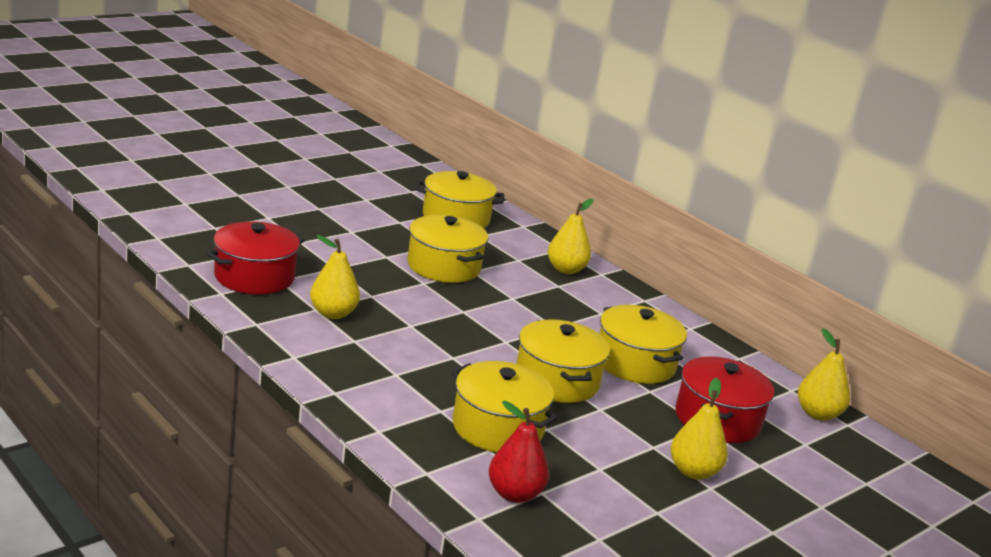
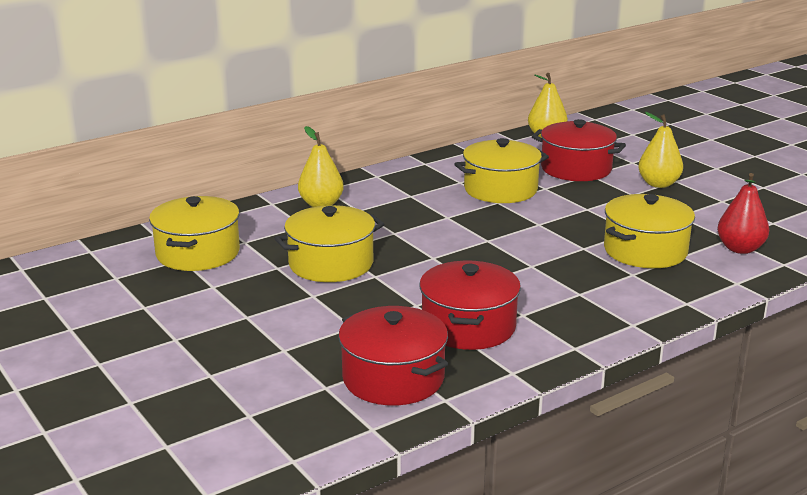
camera: 80 degrees left, 0 degrees up
yellow pear [310,235,360,319] -> red pot [419,261,521,350]
yellow pot [516,319,610,403] -> none

